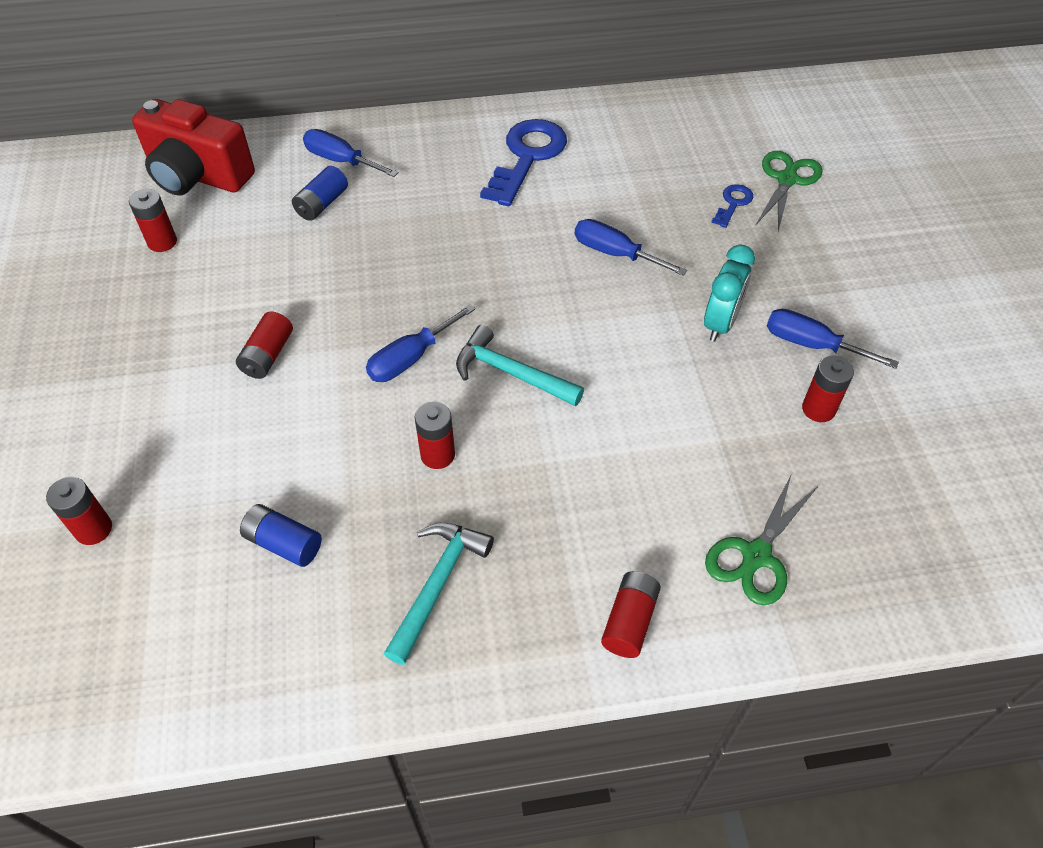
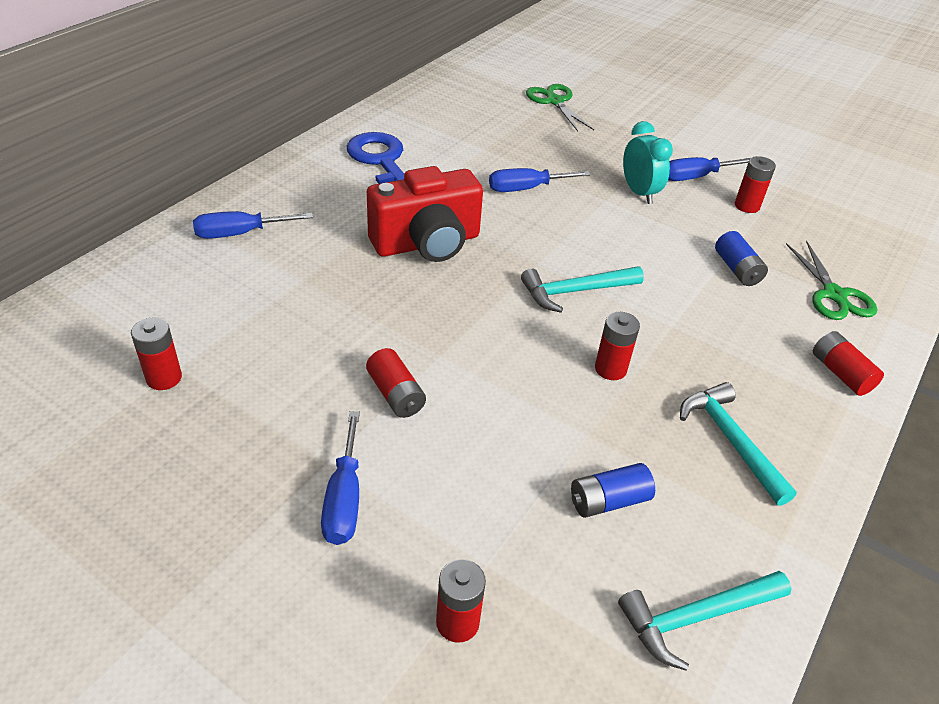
camera: 50 degrees left, 10 degrees down
red camera [132,99,255,196] -> red camera moved to [367,166,483,262]
blue battery [292,166,348,221] -> blue battery moved to [715,231,768,286]
blue screwdriver [366,304,475,382] -> blue screwdriver moved to [321,411,360,545]
blue key [711,184,753,228] -> none
none -> turquoise hammer [618,571,792,671]

